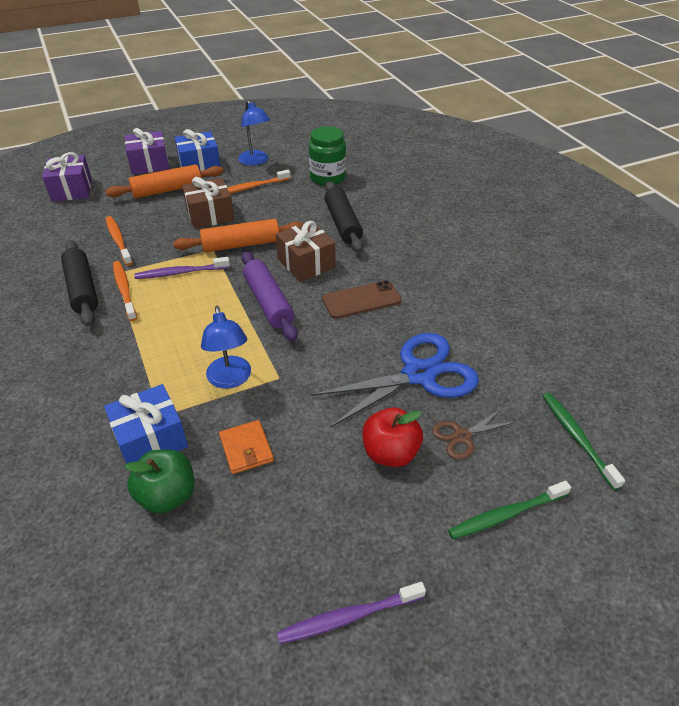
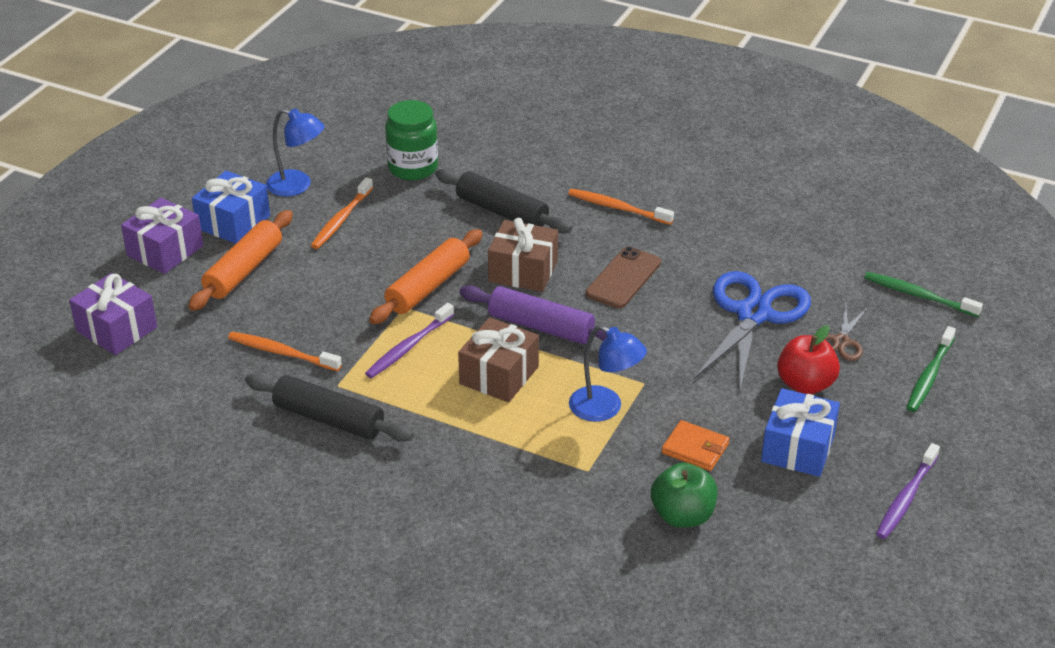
camera: 40 degrees left, 5 degrees down
blue gift [104,384,188,464] -> blue gift moved to [761,388,840,477]
orange toothbrush [113,261,137,321] -> orange toothbrush moved to [568,189,674,225]
brown gift [182,177,234,229] -> brown gift moved to [458,317,539,402]

